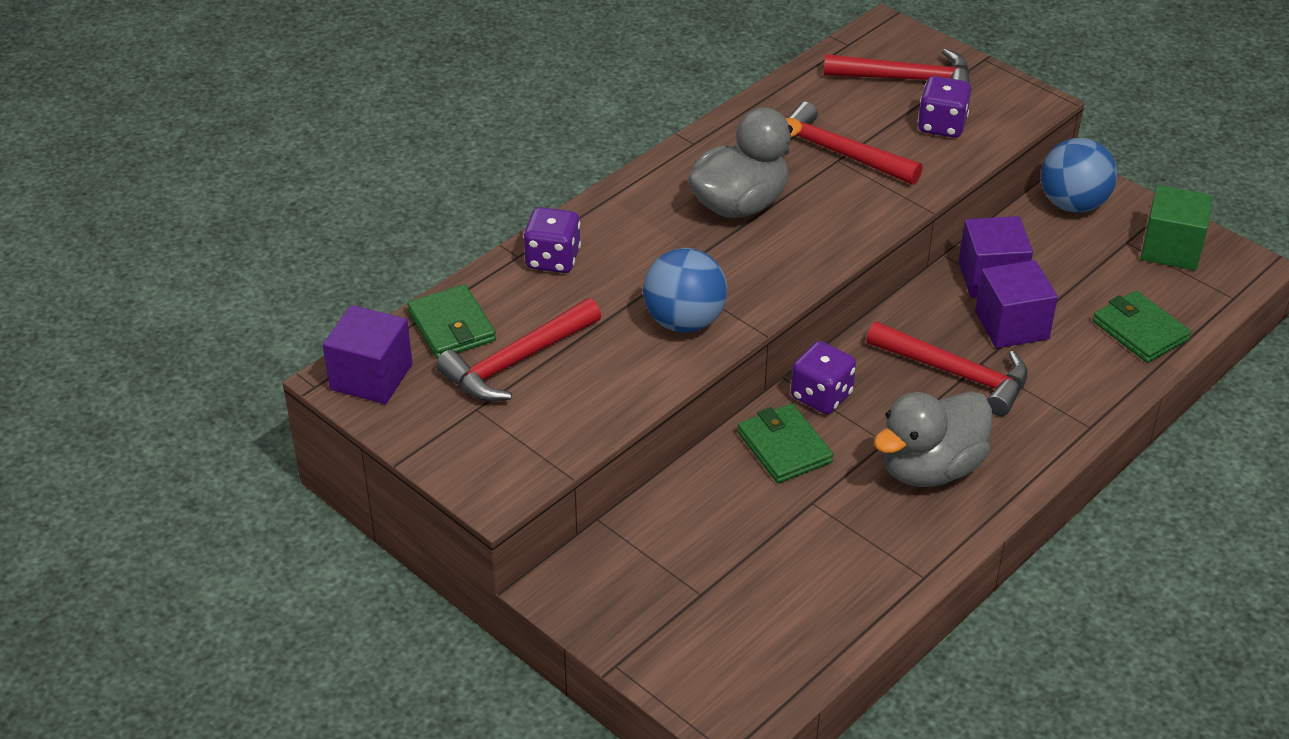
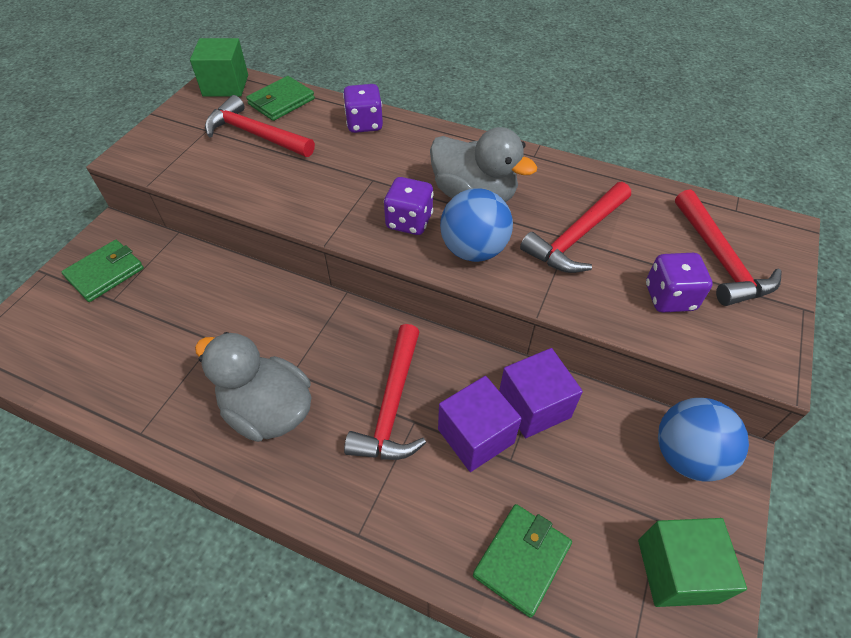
camera: 70 degrees right, 10 degrees up
purple cube [323,305,412,404] -> green cube [190,38,248,97]
blue ball [643,248,727,333] -> blue ball moved to [440,188,513,262]
green wallet [737,403,833,483] -> green wallet moved to [62,240,144,302]
red hammer [784,102,923,185] -> red hammer turned 150 degrees counterclockwise [520,182,631,273]
purple dice [791,341,856,414] -> purple dice moved to [384,177,434,235]

